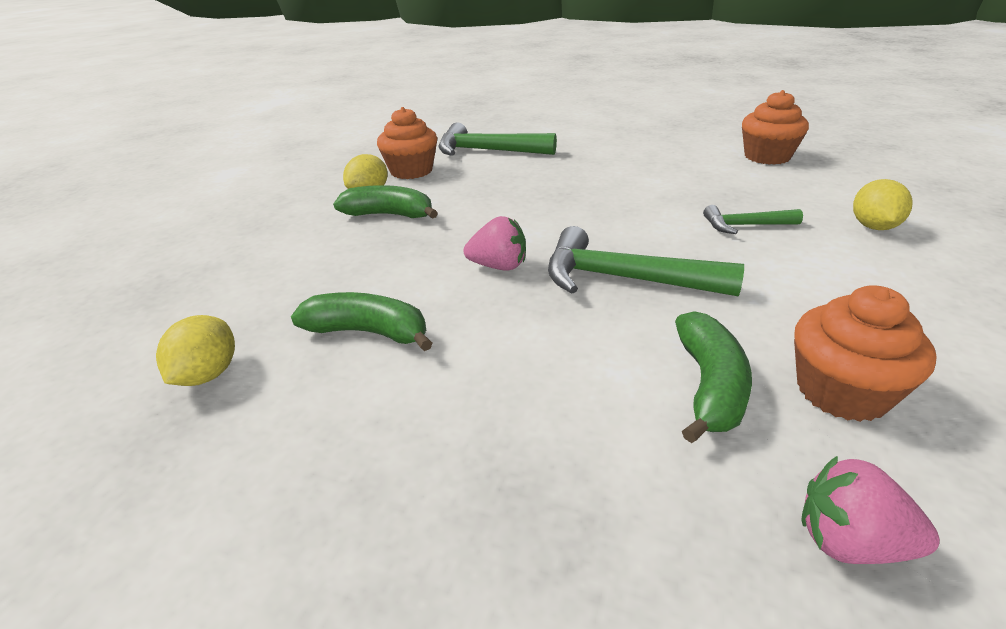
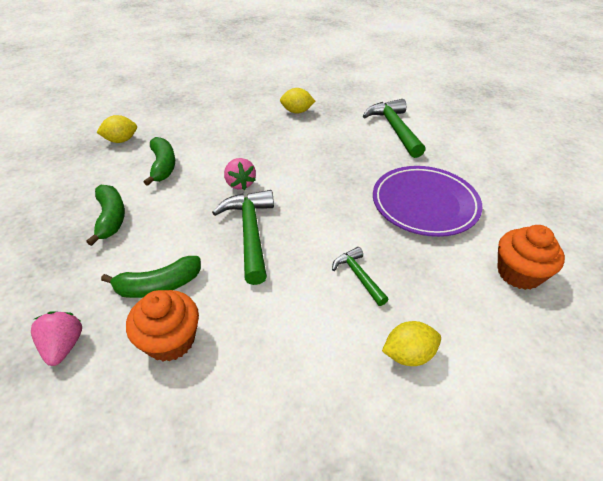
camera: 60 degrees right, 10 degrees up
green banana [333,185,438,219] -> green banana moved to [86,185,125,246]
orange cupcake [377,107,437,179] -> none
none -> purple plate [373,166,482,237]

